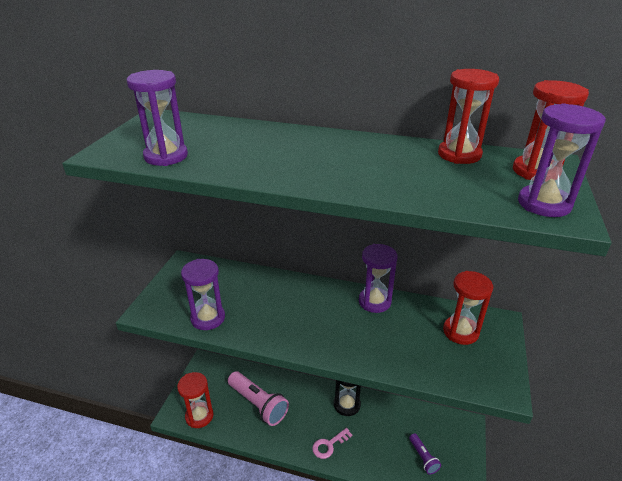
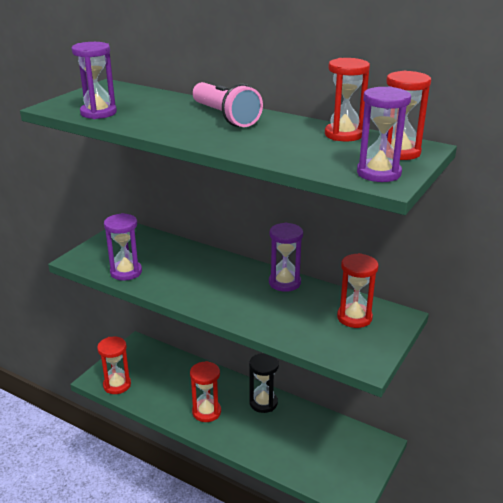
camera: 15 degrees right, 5 degrees down
pink flashlight [228,371,289,426] -> pink flashlight moved to [193,82,263,127]
pink key [312,428,352,459] -> none
purple flashlight [409,433,441,474] -> none
none -> red hourglass [190,361,221,422]

